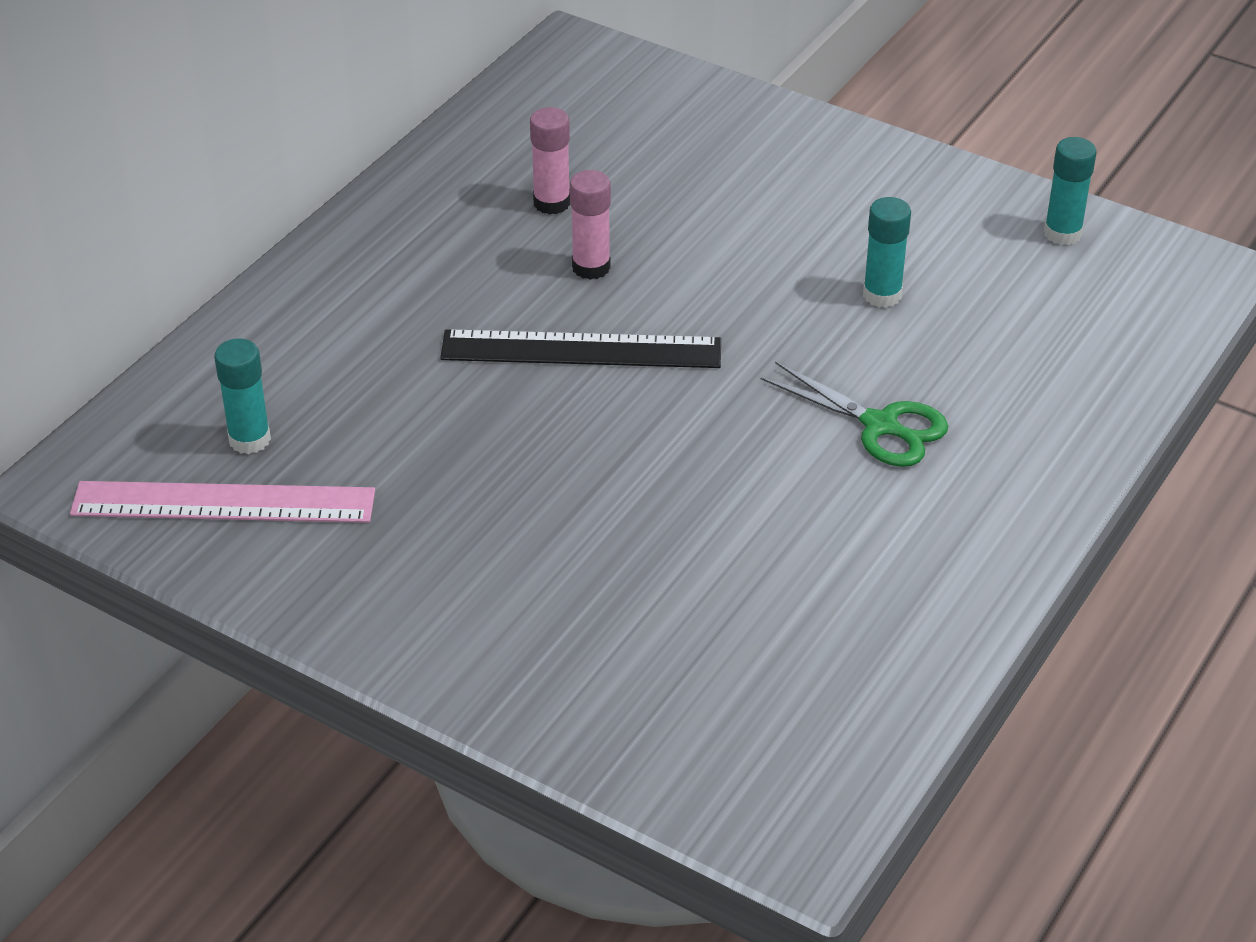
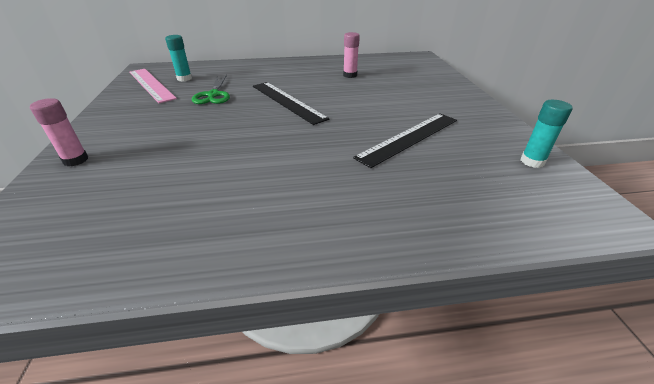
camera: 50 degrees right, 5 degrees down
pink glue stick [570,170,611,280] -> pink glue stick moved to [30,98,88,166]
green scissors [761,361,948,467] -> green scissors moved to [192,75,230,104]
turquoise glue stick [863,197,911,308] -> black ruler [353,113,457,168]

